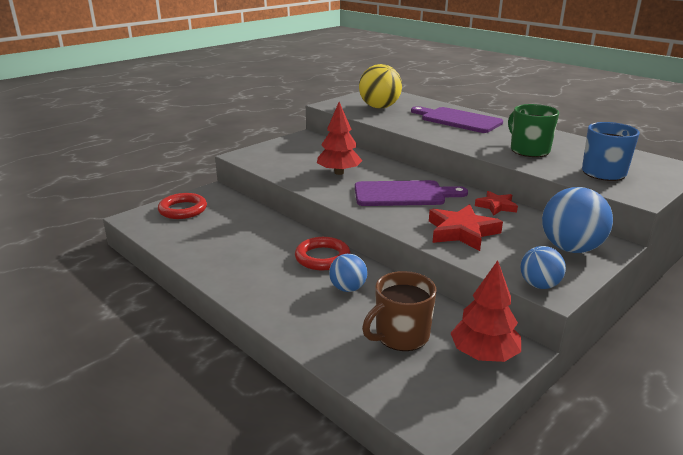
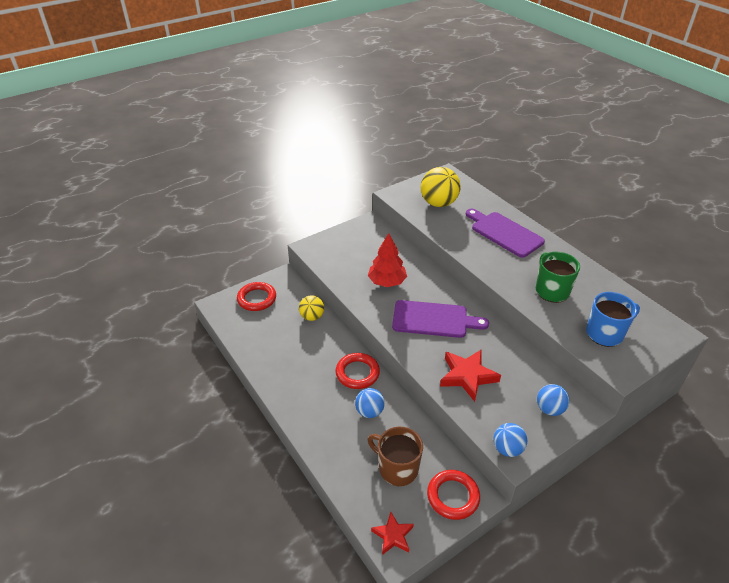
camera: 10 degrees right, 15 degrees up
brown mug [362,271,436,351] -> brown mug turned 60 degrees clockwise [368,427,423,486]
red tree [450,260,521,362] -> red ring [427,470,480,520]
red star [475,191,518,216] -> red star moved to [371,512,414,555]
blue ball [542,187,613,253] -> blue ball [537,384,570,416], size x0.59
none -> yellow ball [299,295,324,321]

